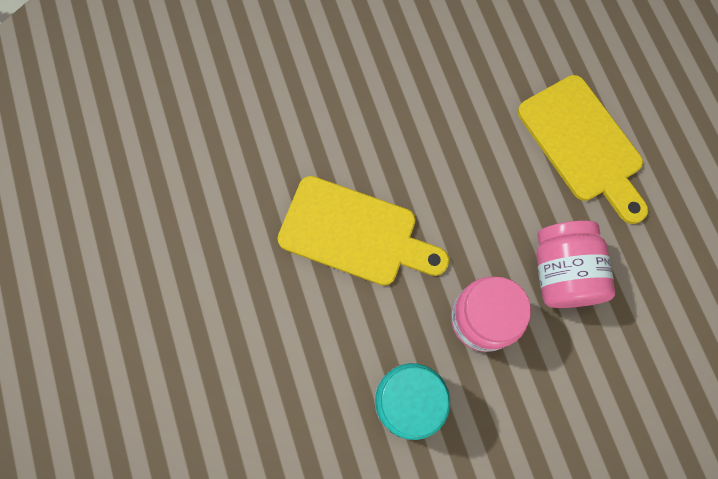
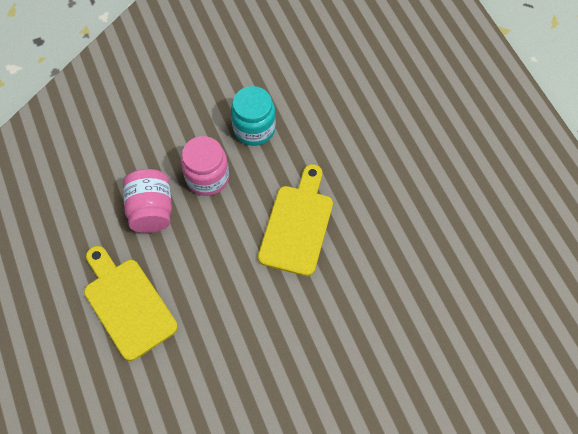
camera: 175 degrees right, 10 degrees down
yellow cutting board [277,176,449,286] -> yellow cutting board turned 90 degrees clockwise [258,164,333,276]

